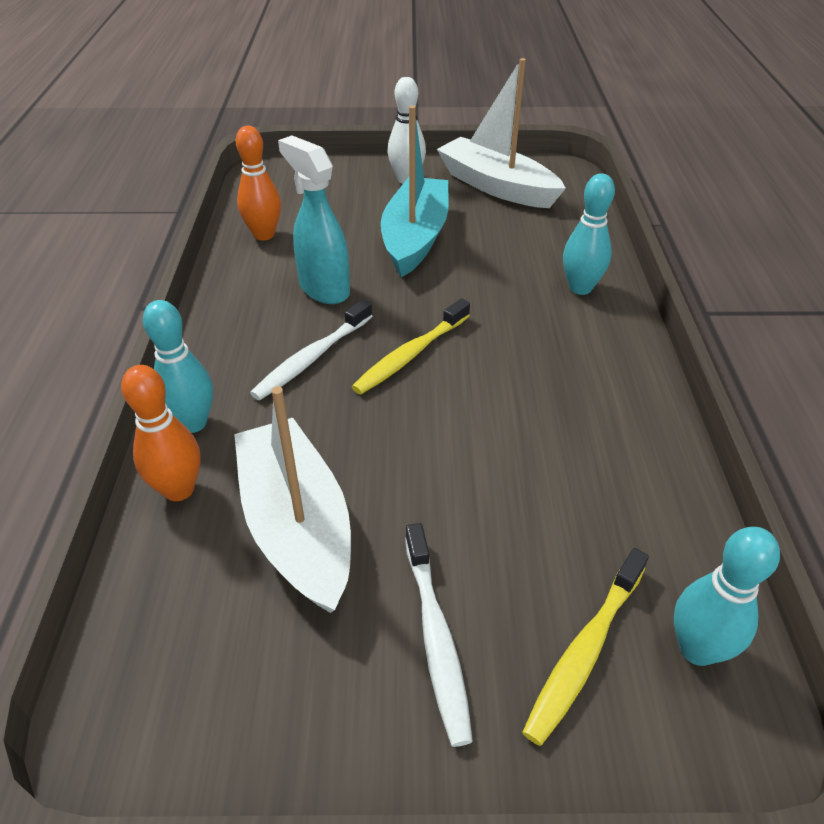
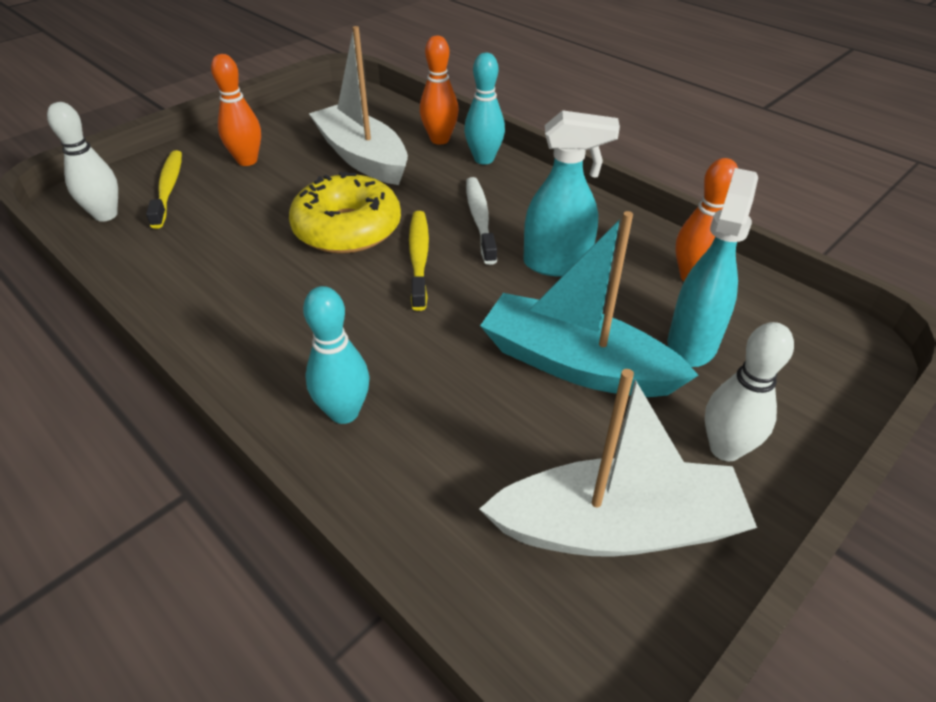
camera: 135 degrees right, 0 degrees up
white boat [234,386,351,613] -> white boat turned 150 degrees counterclockwise [309,26,408,185]
turquoise boat [381,105,449,277] -> turquoise boat turned 150 degrees clockwise [480,211,699,397]
white toothbrush [405,523,473,747] -> orange bowling pin [211,54,261,166]
turquoise bowling pin [674,527,780,666] -> white bowling pin [47,102,118,222]
none -> yellow donut [289,172,401,254]
none -> turquoise spray bottle [668,168,758,367]

